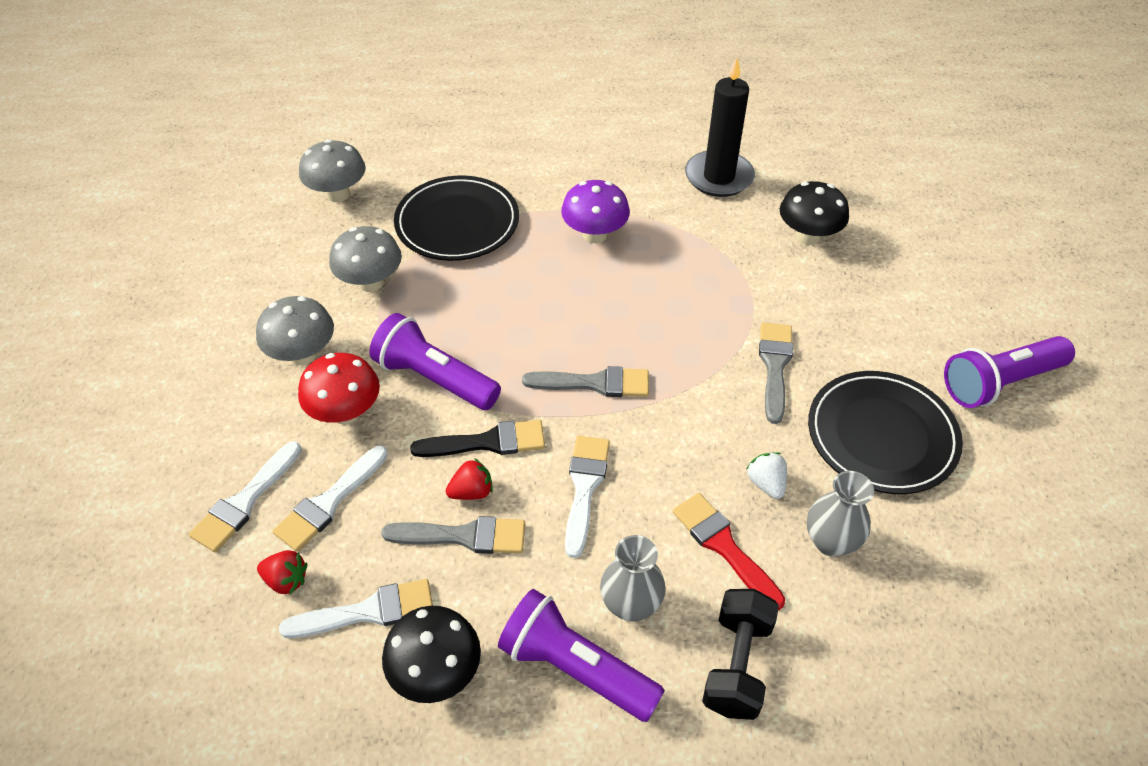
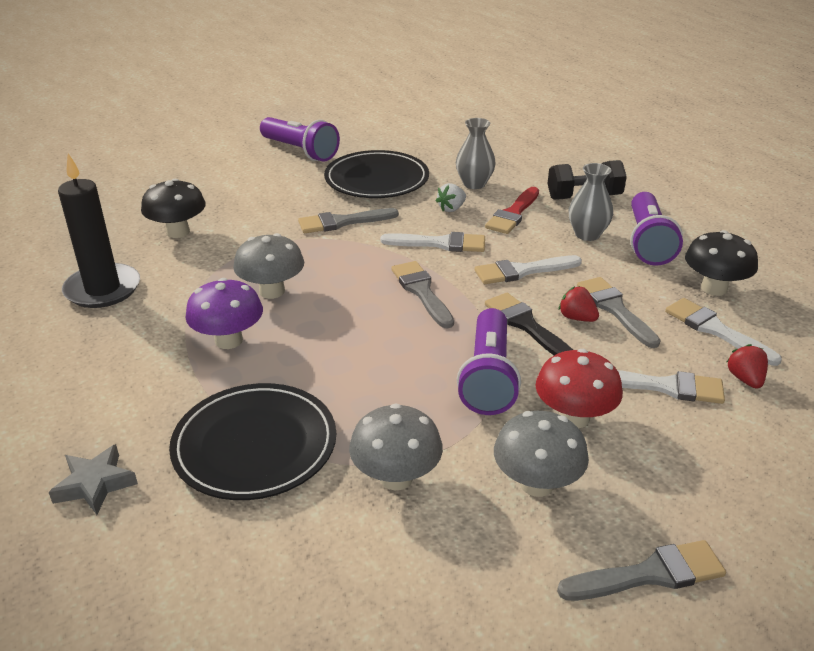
camera: 115 degrees left, 15 degrees down
white brush [189,441,302,552] -> white brush moved to [380,232,485,252]
grey mushroom [299,139,366,202] -> grey mushroom moved to [233,233,304,299]
none -> grey star [49,444,138,515]
none -> grey brush [557,540,726,601]

